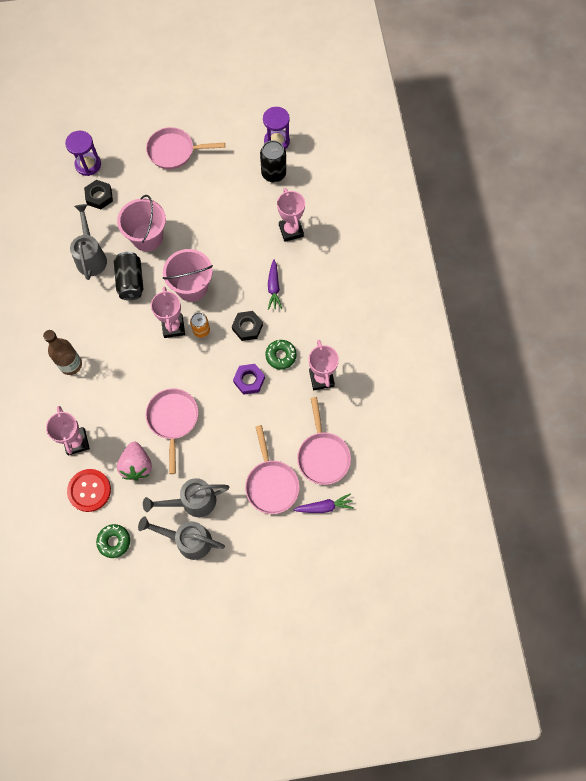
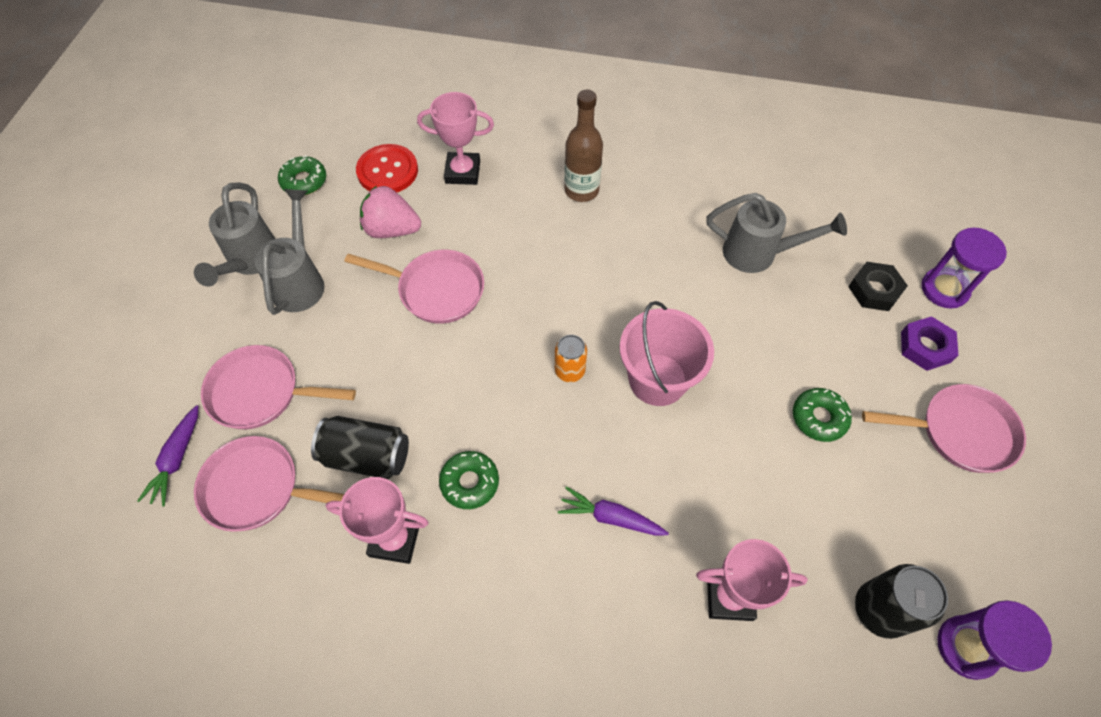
camera: 110 degrees right, 10 degrees down
black can [114,252,143,300] -> black can moved to [311,416,409,479]
pink bucket [117,195,166,251] -> none
grey watering can [138,516,225,560] -> grey watering can turned 150 degrees clockwise [194,182,275,287]
pink pan [146,127,225,169] -> pink pan turned 75 degrees clockwise [862,384,1026,473]
pink trophy [151,286,185,338] -> none
black nut [232,311,263,341] -> none
purple nut [233,364,265,395] -> purple nut moved to [901,316,958,371]
none -> green donut [793,388,852,442]

